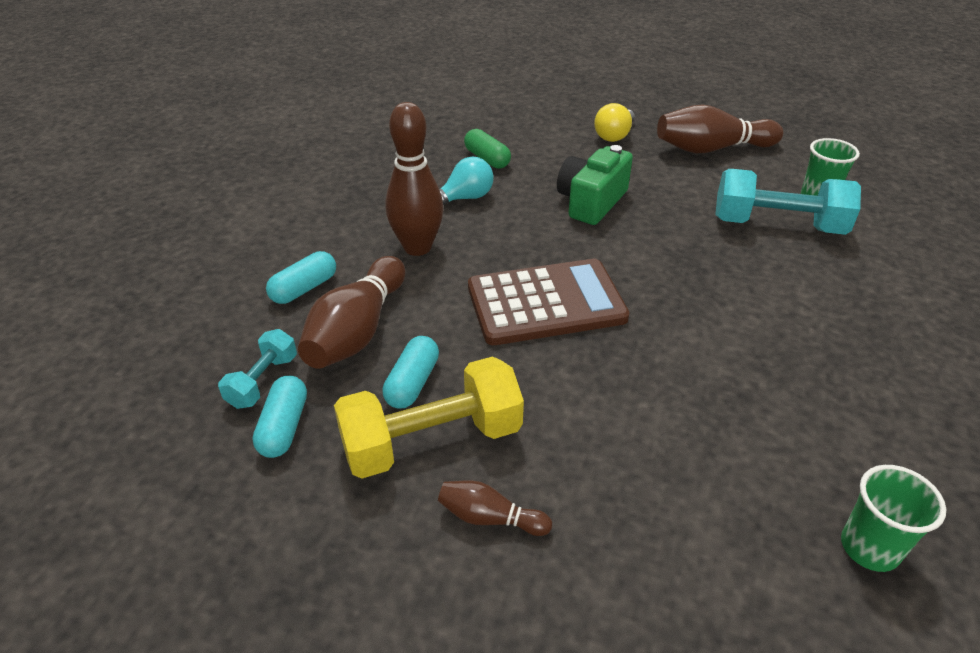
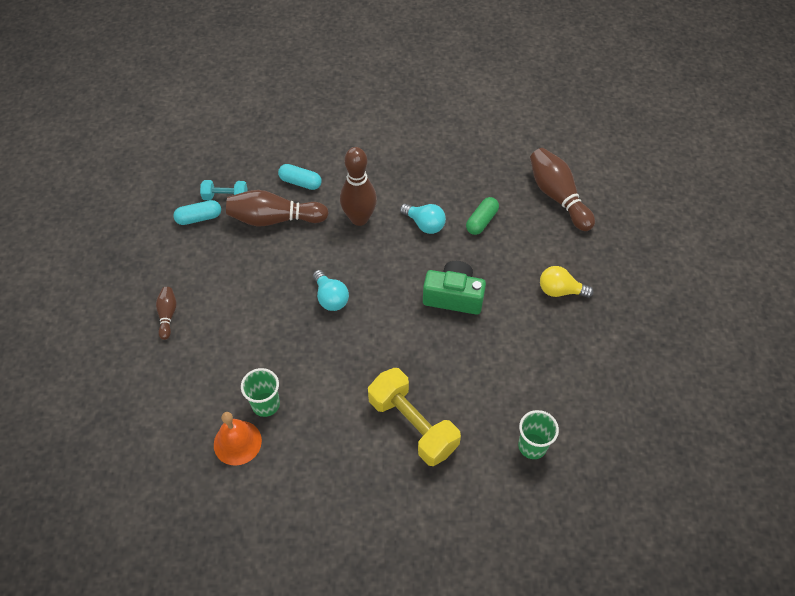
camera: 70 degrees right, 15 degrees up
yellow dumbbell [334,356,524,479] -> yellow dumbbell moved to [368,368,461,466]
turquoise capsule [382,336,439,409] -> none
brown calculator [468,259,629,345] -> turquoise light bulb [313,270,349,311]
brown bowling pin [657,105,783,153] -> brown bowling pin moved to [530,148,595,231]
turquoise dumbbell [715,169,861,235] -> none
green cup [841,465,946,572] -> green cup moved to [241,368,280,417]
none -> orange bell [214,412,262,466]

